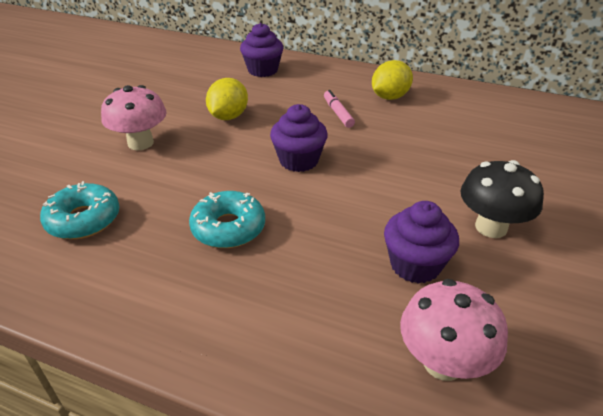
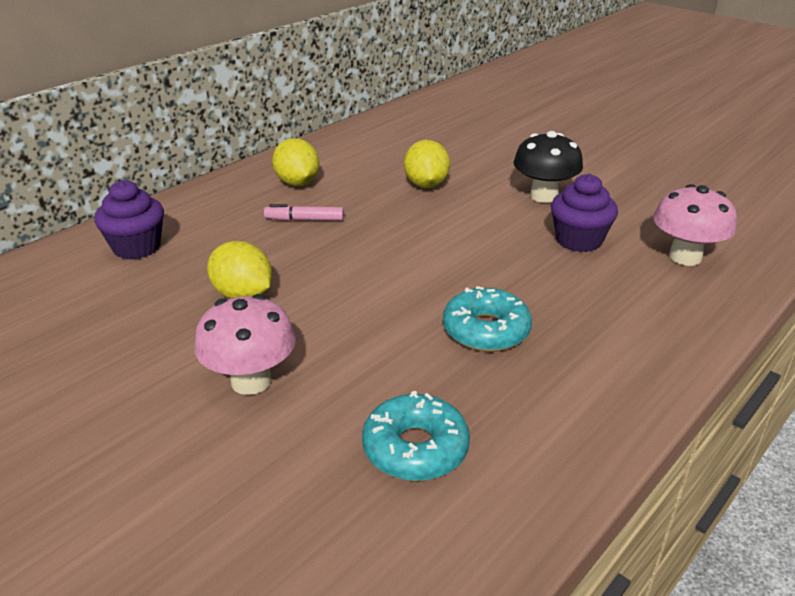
camera: 70 degrees left, 5 degrees down
purple cupcake [270,104,328,172] -> none
none -> yellow lemon [404,140,450,188]

